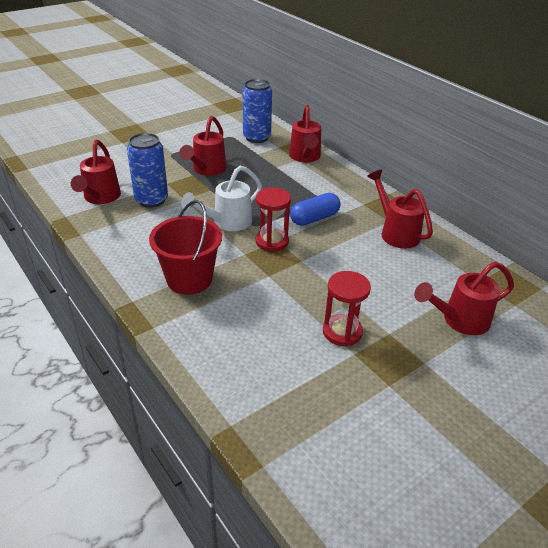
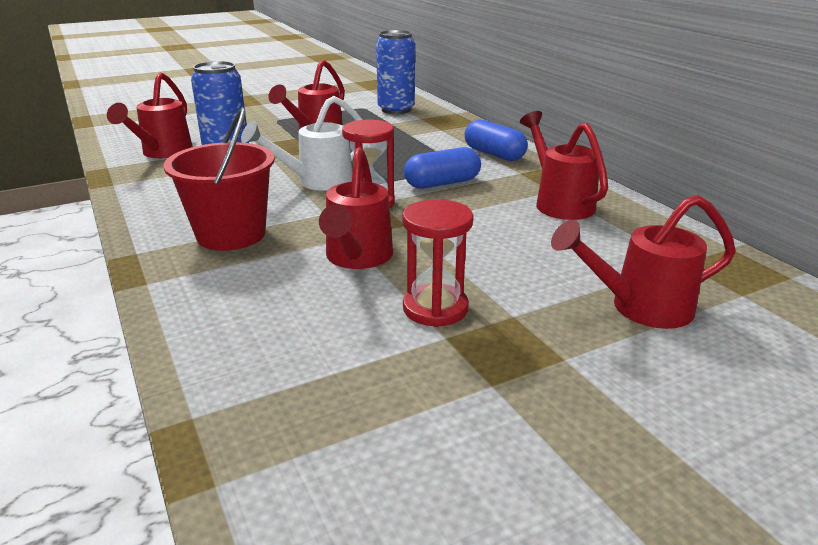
camera: 10 degrees right, 10 degrees down
red watering can [289,105,321,162] -> red watering can moved to [319,147,393,269]
none -> blue capsule [465,120,528,161]

